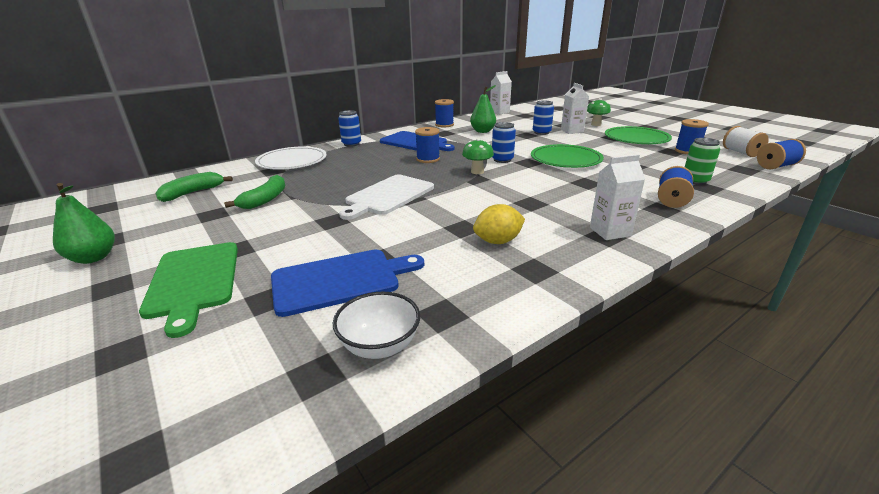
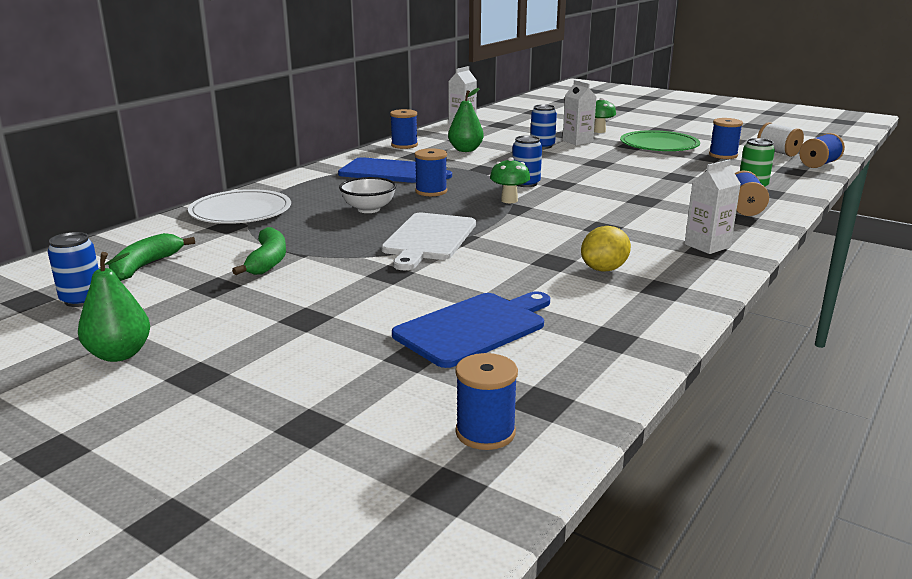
camera: 20 degrees left, 5 degrees down
green cutting board [139,242,238,338] -> none
white bowl [333,292,420,359] -> white bowl moved to [339,177,396,213]
blue can [338,110,361,147] -> blue can moved to [48,232,99,307]
green plate [531,144,604,168] -> none
none -> blue spool [455,353,518,450]

